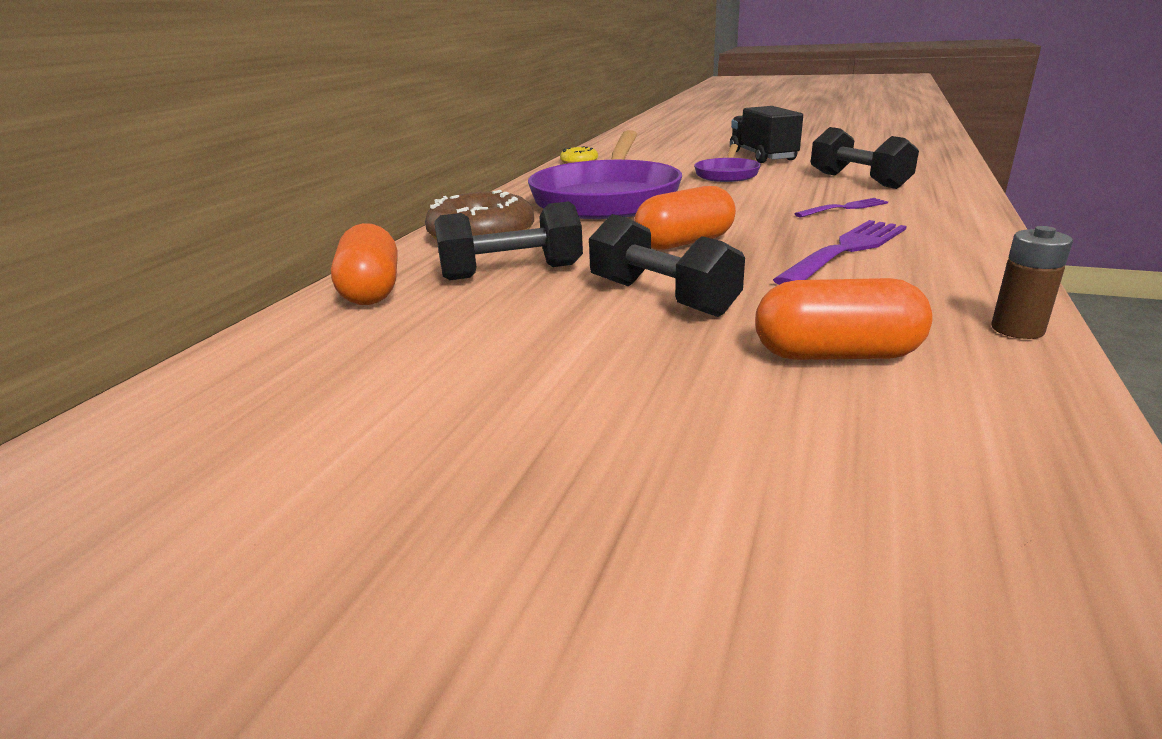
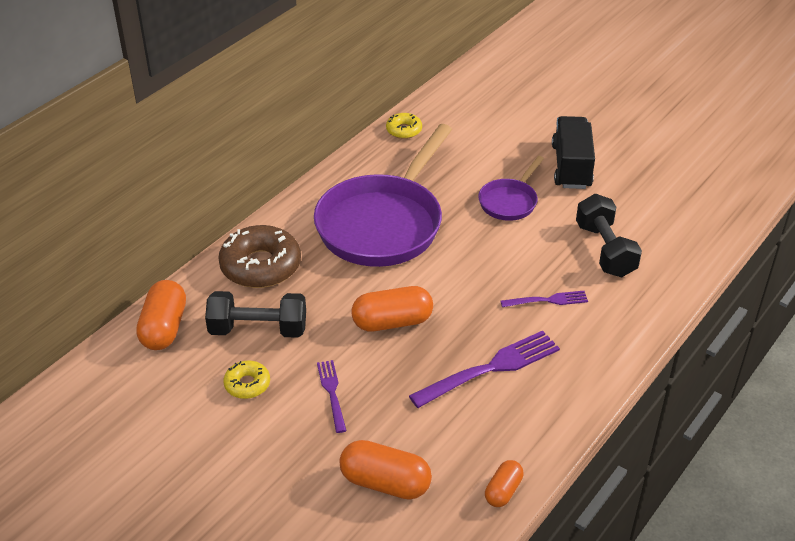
camera: 15 degrees right, 15 degrees up
black dumbbell [589,214,745,317] -> purple fork [317,360,347,433]
brown battery [991,226,1073,339] -> orange capsule [485,460,524,507]
none -> yellow donut [223,360,270,399]

